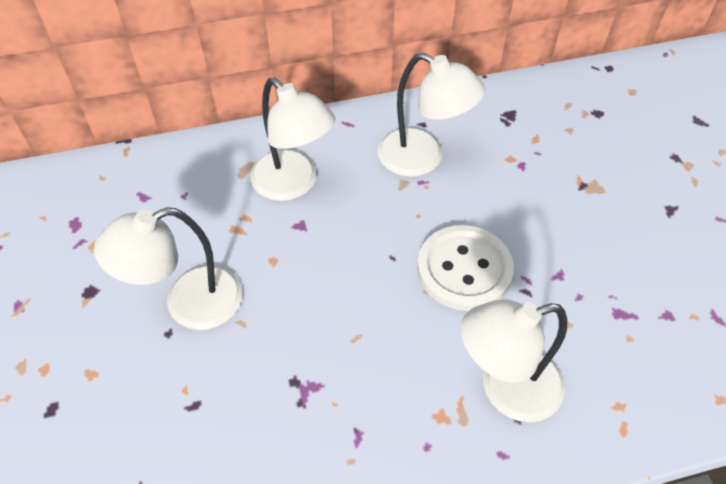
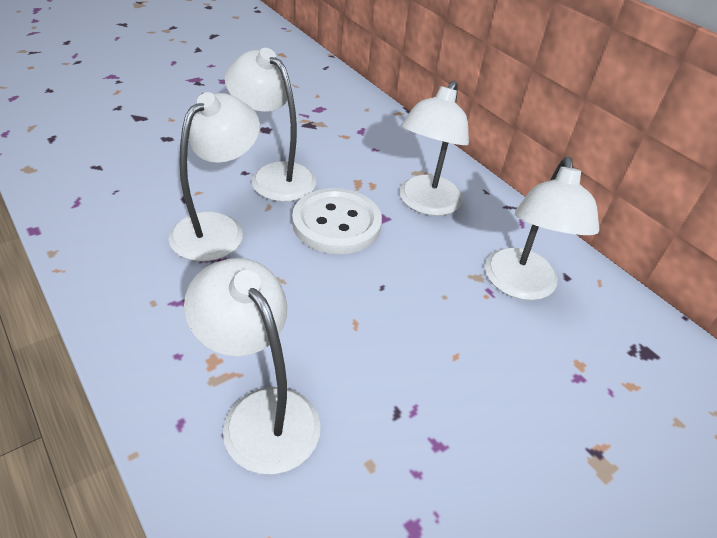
camera: 65 degrees right, 10 degrees down
white button [417,225,514,311] -> white button moved to [292,188,382,254]
none -> white lamp [169,92,260,261]

